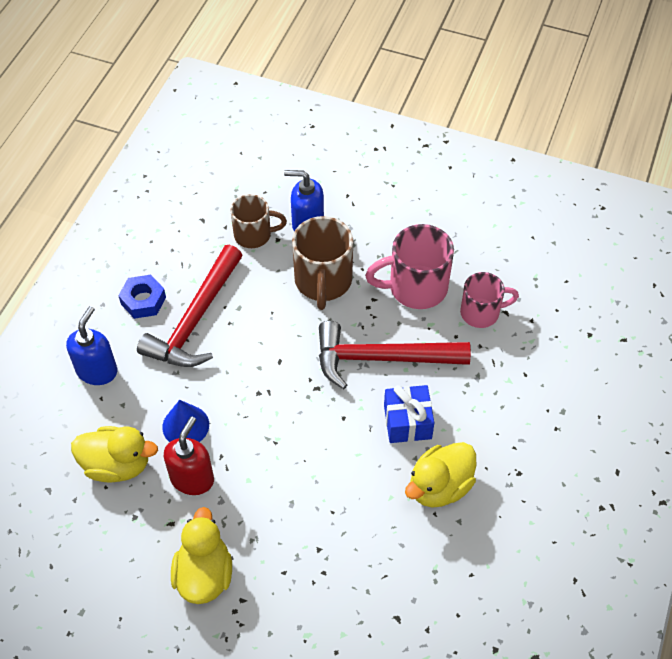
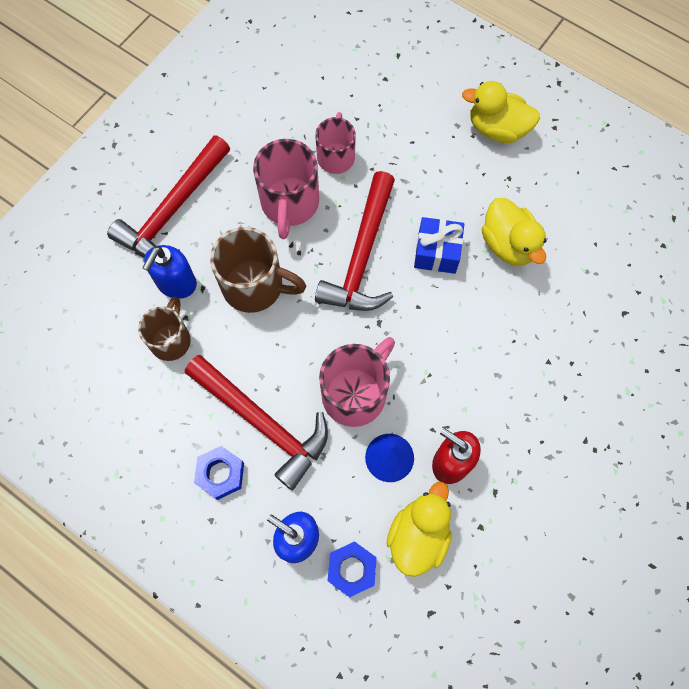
camera: 75 degrees left, 15 degrees up
yellow duck [171,507,232,604] -> yellow duck moved to [462,81,540,143]
none -> red hammer [107,135,230,258]
none -> pink mug [319,337,395,427]
none -> blue nut [327,541,377,597]

